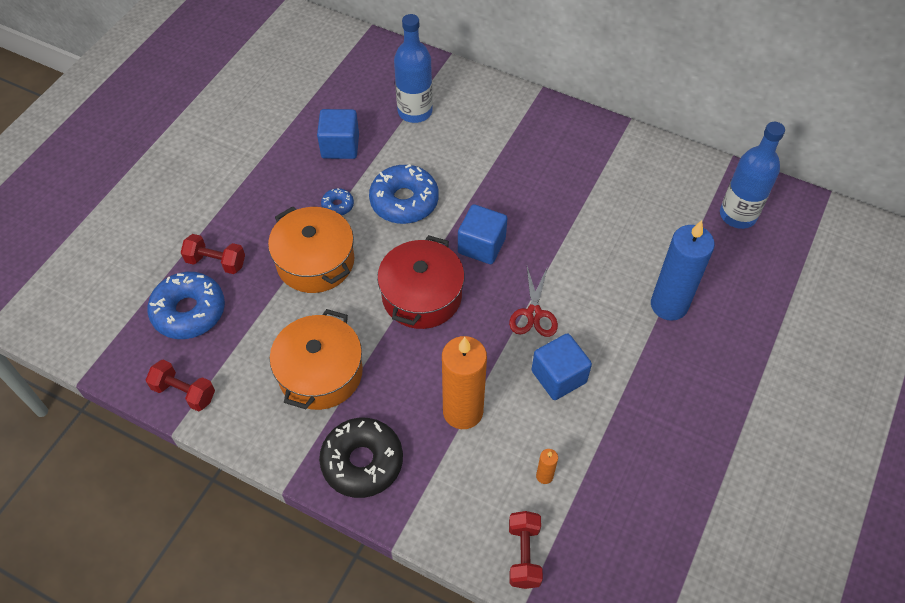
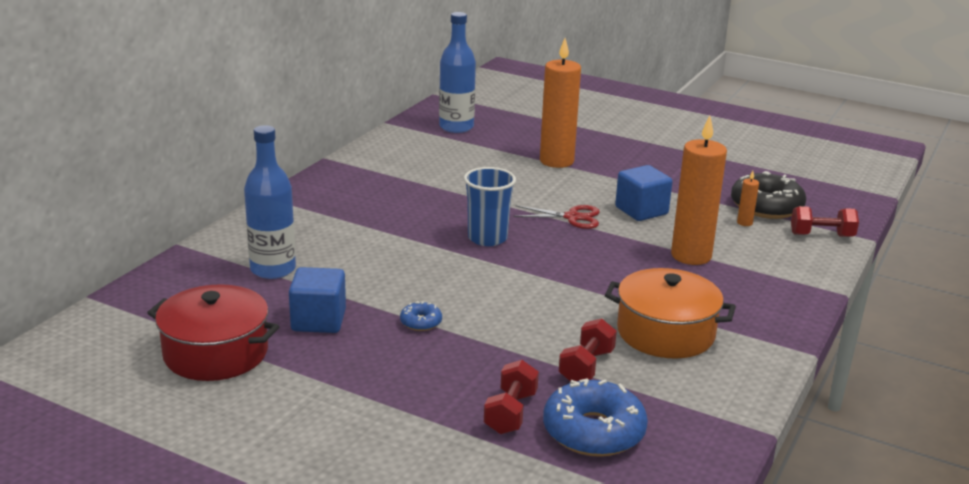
camera: 90 degrees left, 30 degrees down
red dumbbell [146,360,215,412] -> red dumbbell moved to [559,318,617,381]
orange pot [268,206,354,293] -> none
black donut [319,418,403,498] -> black donut moved to [731,171,806,219]
blue donut [369,164,439,224] -> none
red pot [377,235,465,329] -> red pot moved to [147,284,280,381]
blue cube [458,204,507,264] -> blue cup [464,167,516,246]
blue candle [651,220,715,321] -> orange candle [540,38,581,168]

